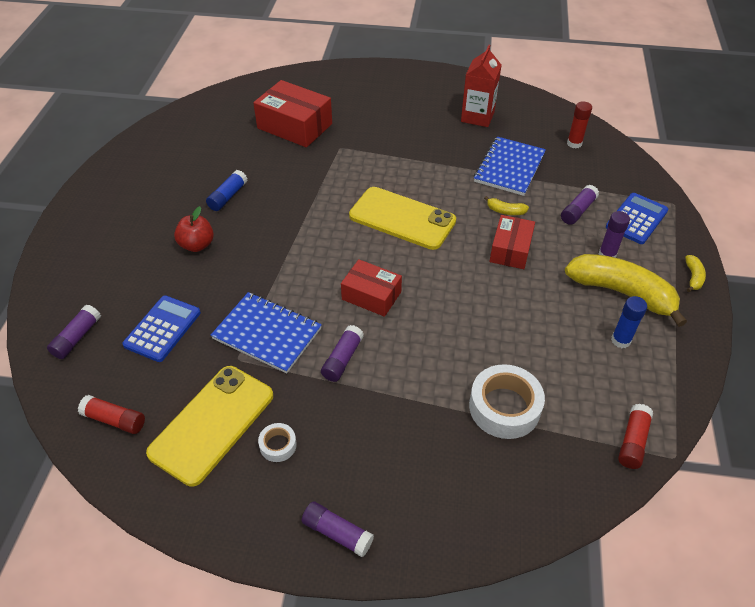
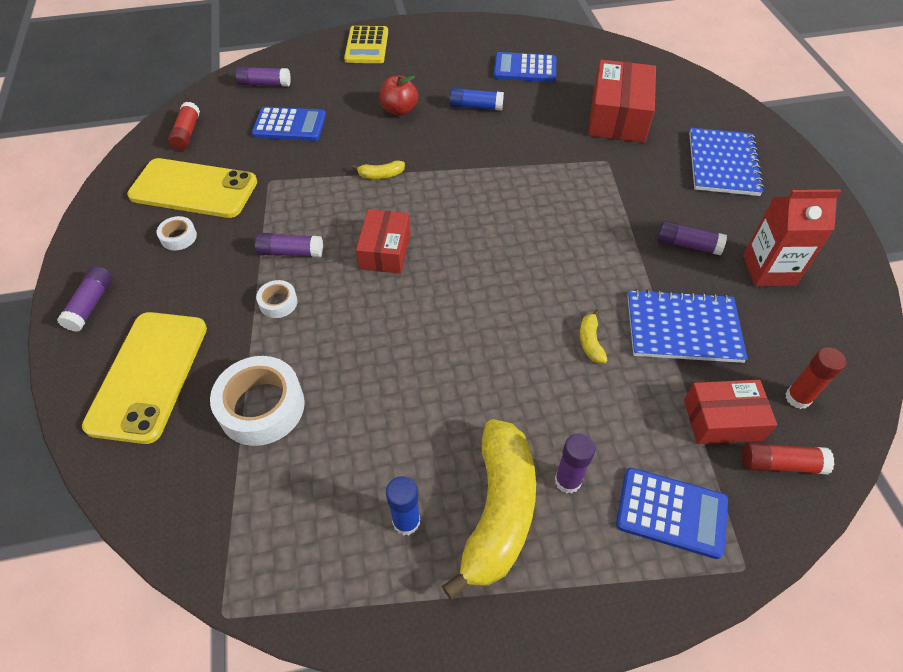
camera: 70 degrees right, 5 degrees up
blue notebook [211,292,322,374] -> blue notebook moved to [689,128,764,196]
yellow phone [349,187,456,250] -> yellow phone moved to [82,312,207,444]
red box [490,215,535,269] -> red box moved to [684,380,777,444]
purple glue stick [561,185,599,225] -> purple glue stick moved to [657,221,727,256]
red glue stick [618,404,653,469] -> red glue stick moved to [742,442,834,475]
yellow banana [685,255,706,292] -> yellow banana moved to [352,160,405,179]
none -> white tape [256,280,298,318]
none -> yellow calculator [344,26,388,63]
none -> blue calculator [494,52,556,82]

